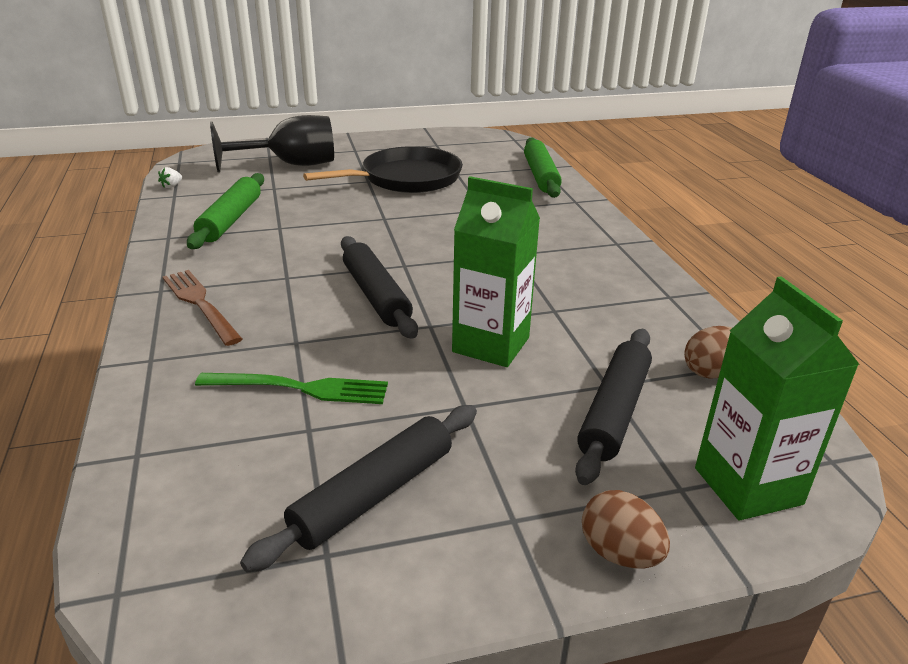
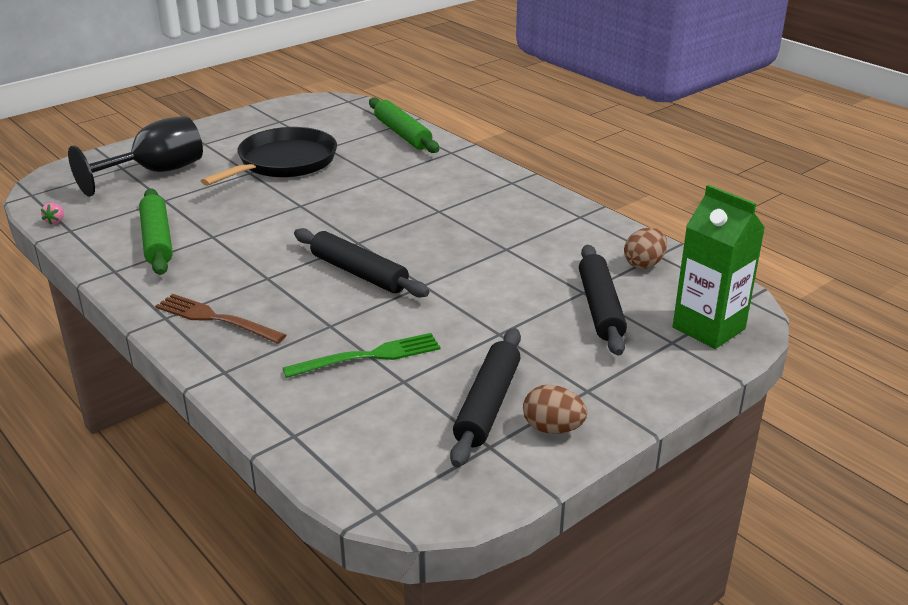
camera: 25 degrees left, 0 degrees up
white strawberry [158,167,182,188] -> pink strawberry [41,203,64,225]
green carton [452,176,540,367] -> none
brown egg [582,490,670,568] -> brown egg moved to [523,385,587,434]

